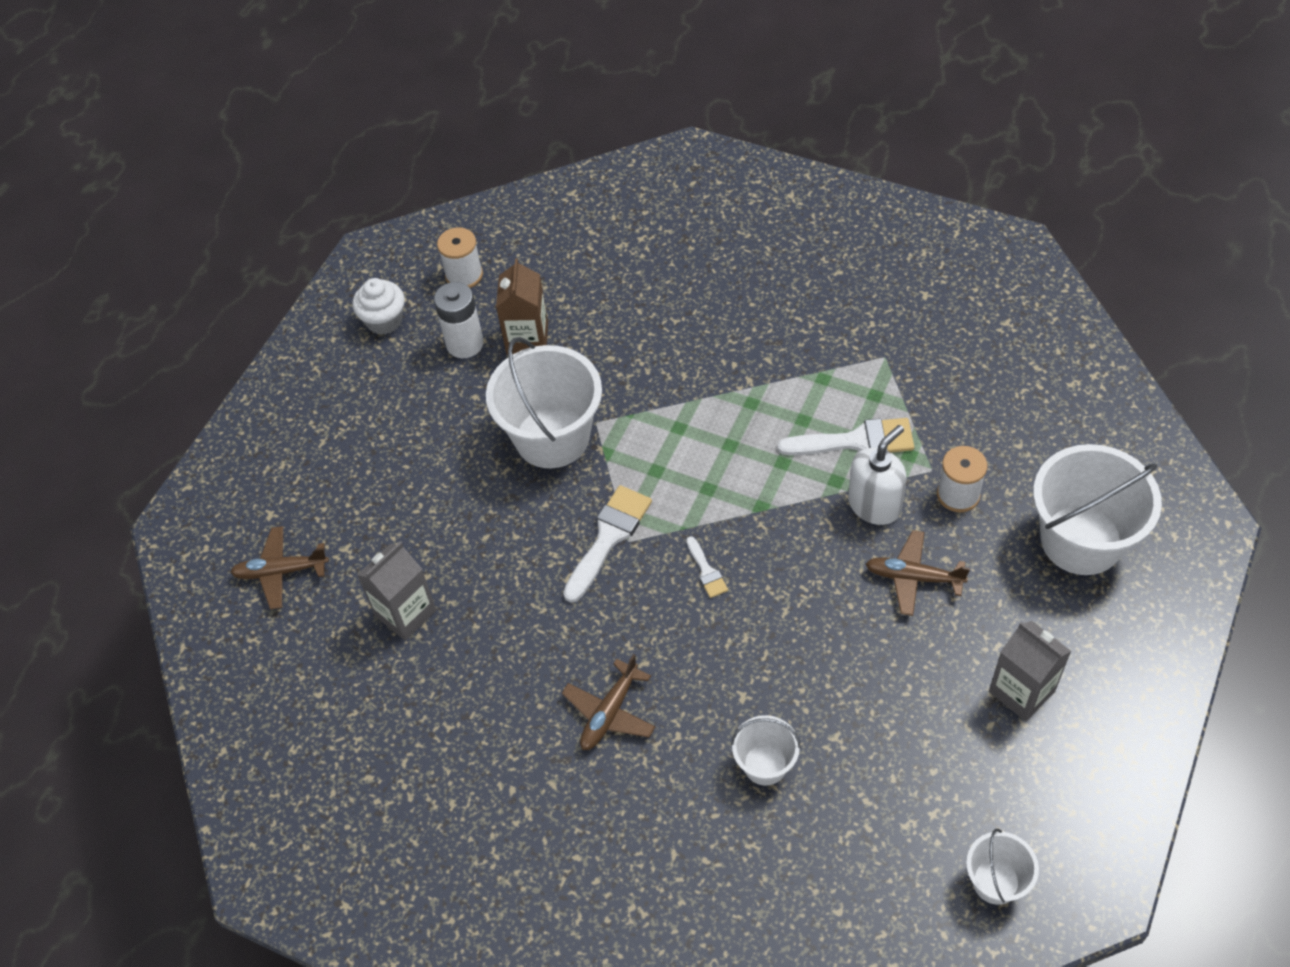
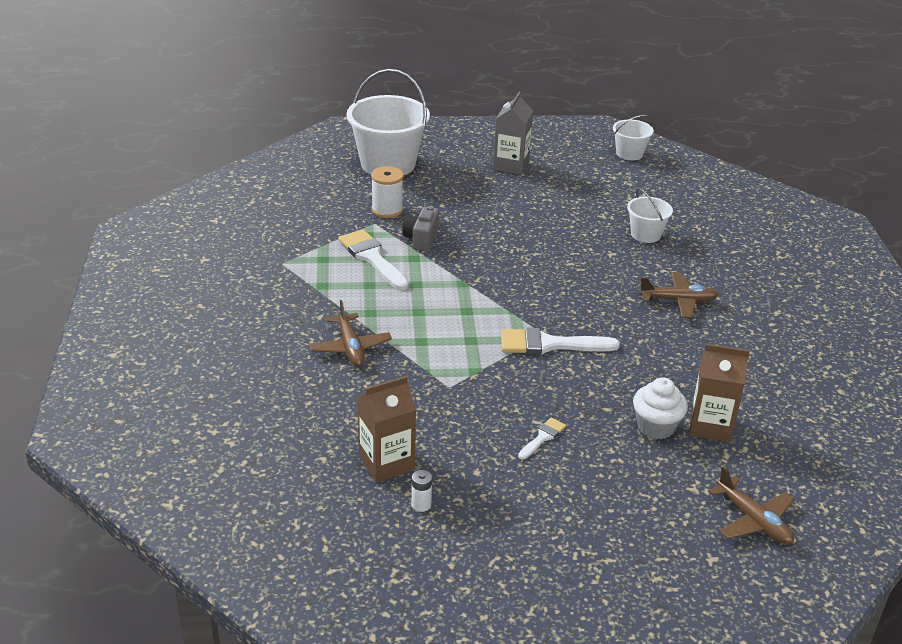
camera: 125 degrees left, 20 degrees down
white cupcake [352,278,405,335] -> white cupcake moved to [633,377,688,439]
grey carton [357,542,437,641] -> brown carton [689,344,750,442]
white battery [434,282,483,358] -> white battery [411,470,432,512], size x0.48
white spool [437,227,483,288] -> none
white bucket [486,337,602,468] -> none
white brush [687,536,728,598] -> white brush moved to [518,417,566,459]
white soap dispenser [848,425,906,525] -> grey camera [402,206,439,251]
brown plane [866,530,970,616] -> brown plane moved to [309,300,392,367]

